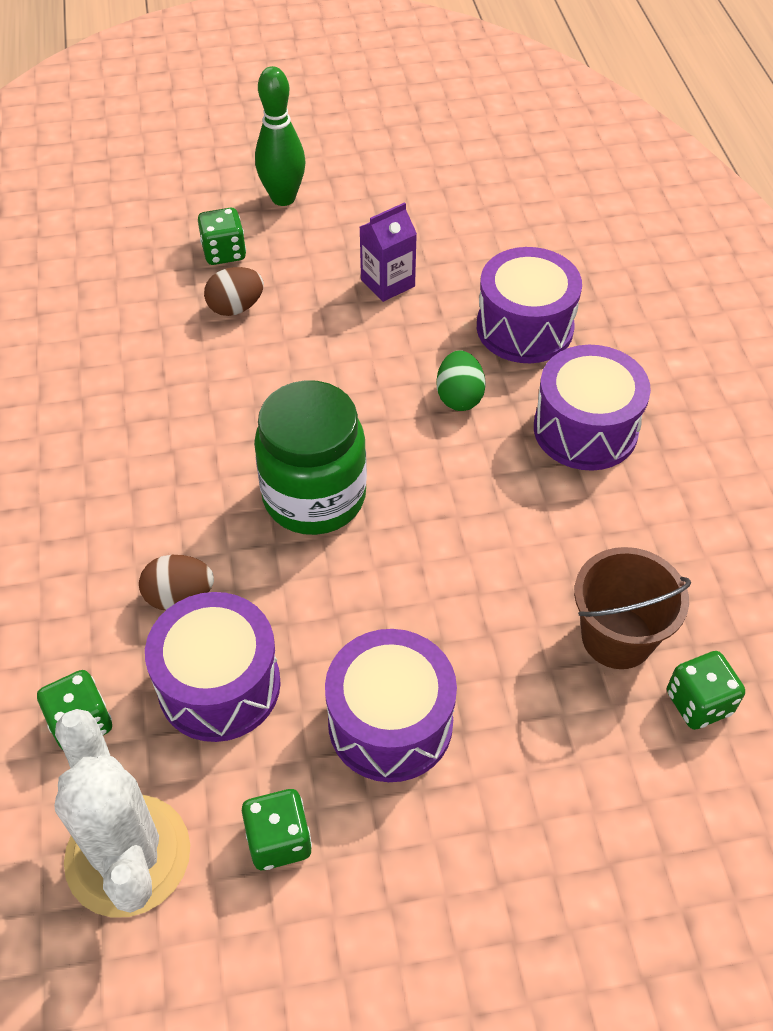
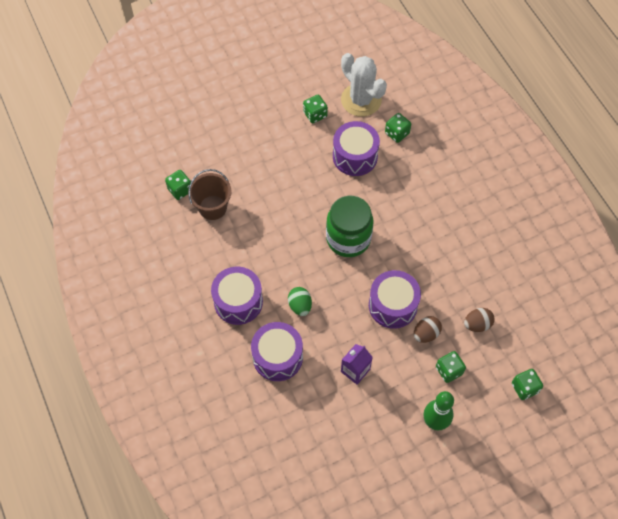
camera: 165 degrees right, 10 degrees up
brown egg [139,555,214,610] -> brown egg moved to [464,308,495,332]
purple drum [325,629,457,782] -> purple drum moved to [369,270,421,329]
none -> green dice [512,369,543,400]

